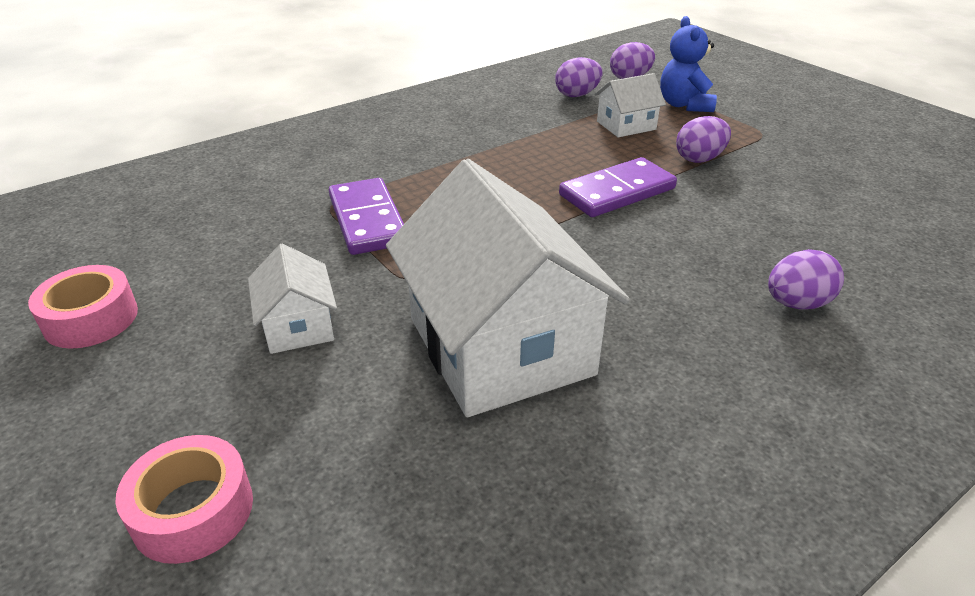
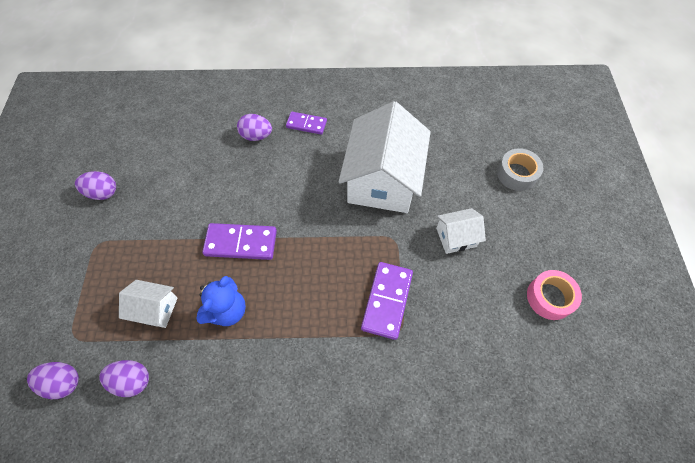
camera: 145 degrees left, 25 degrees up
pink tape [115,435,253,564] -> grey tape [497,148,543,191]
white house [248,244,337,354] -> white house turned 60 degrees clockwise [436,208,486,254]
blue teddy bear [660,16,717,112] -> blue teddy bear moved to [196,276,246,326]
purple egg [676,116,731,163] -> purple egg moved to [75,171,116,200]
none -> purple domino [286,112,327,135]

